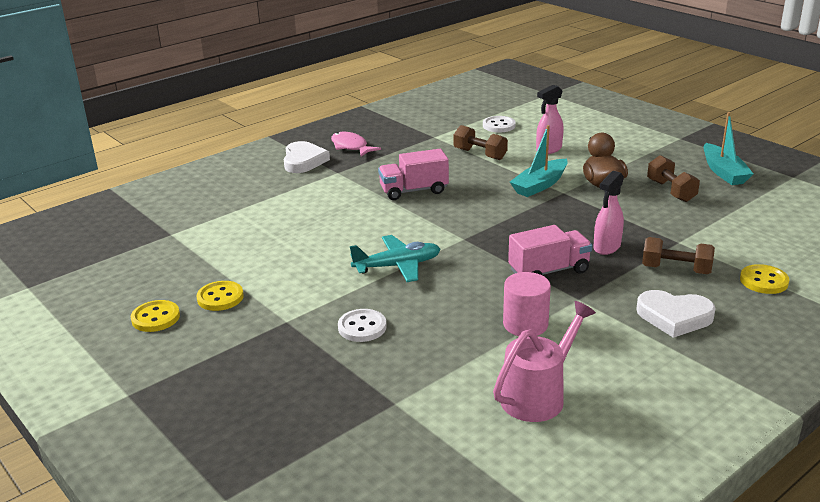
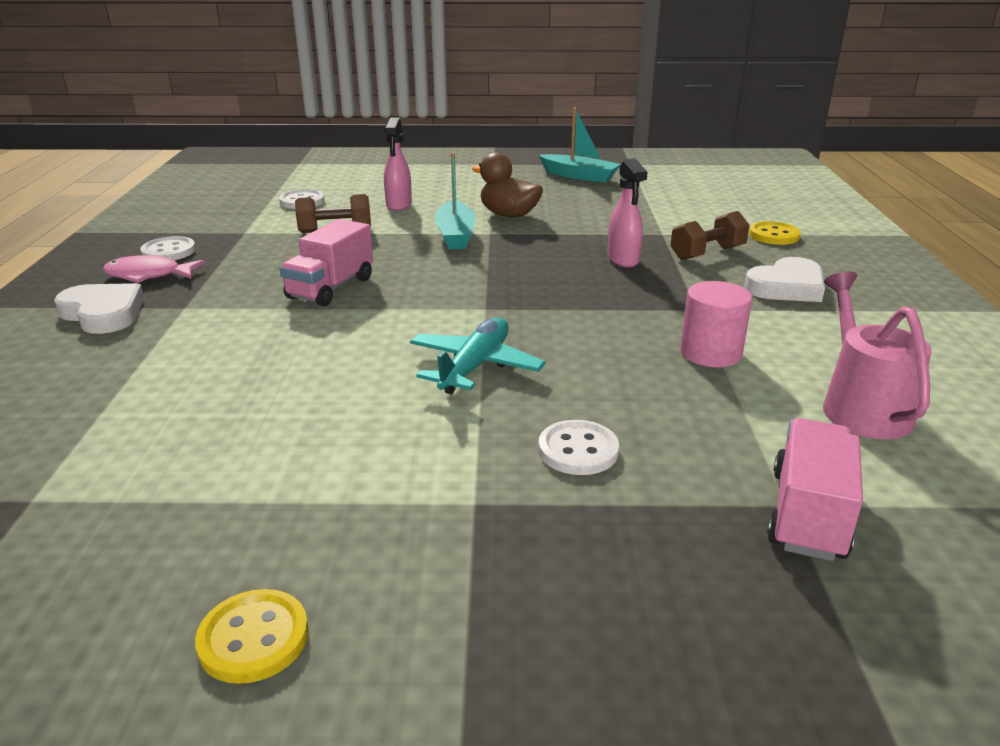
camera: 50 degrees left, 0 degrees up
yellow button [196,281,244,311] -> none
pink truck [508,225,592,276] -> pink truck moved to [767,418,863,561]
brown dumbbell [647,155,700,202] -> none
none -> white button [140,236,196,260]

